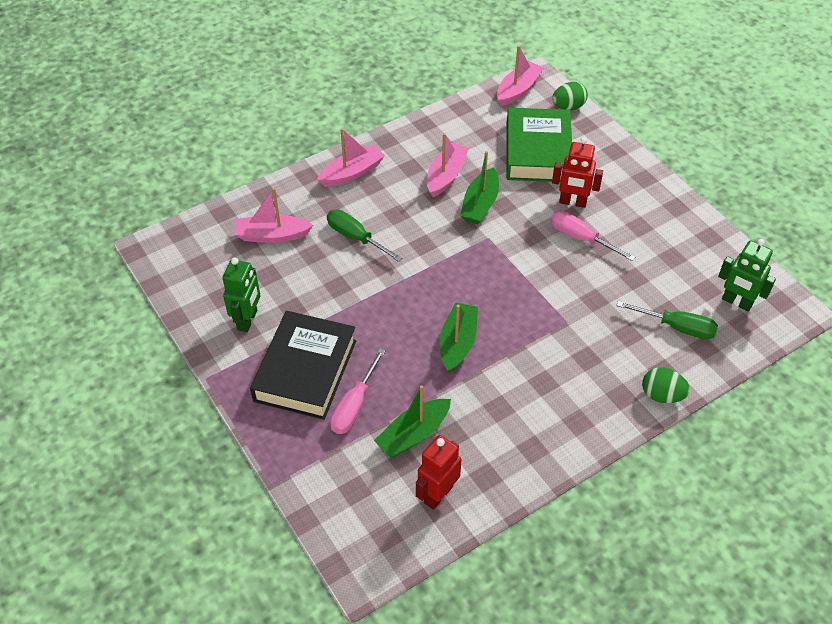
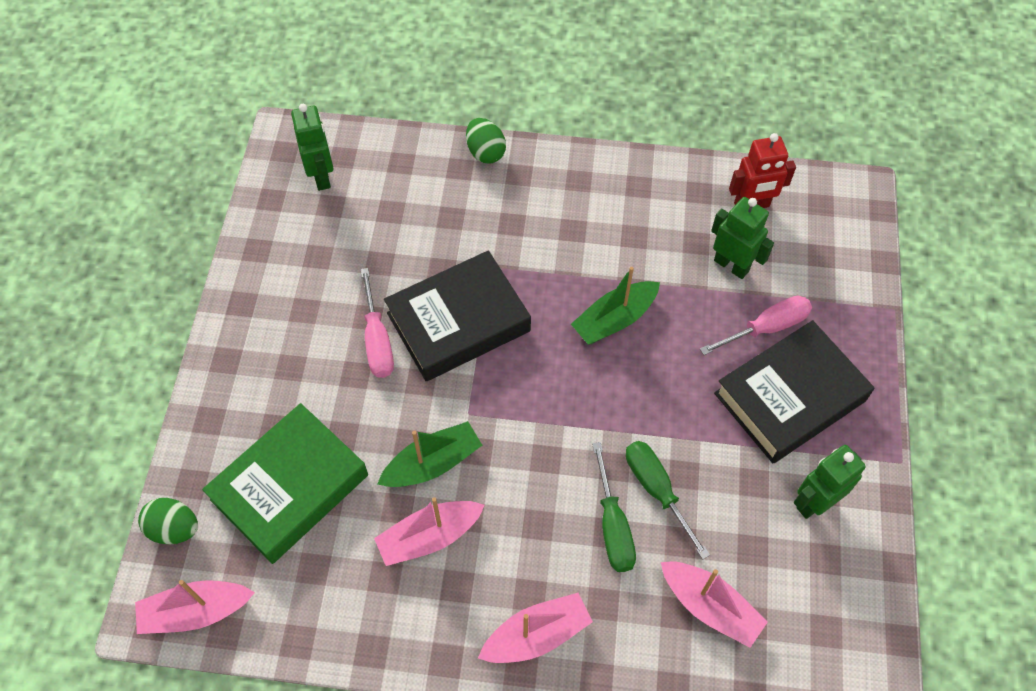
camera: 140 degrees left, 10 degrees up
pink boat [317,128,385,187] -> pink boat turned 150 degrees clockwise [478,593,593,663]
green boat [374,385,451,457] -> green robot [711,197,774,279]
red robot [552,137,603,208] -> none
green screwdriver [616,301,718,339] -> green screwdriver moved to [626,441,710,559]
none -> black book [384,250,531,381]

